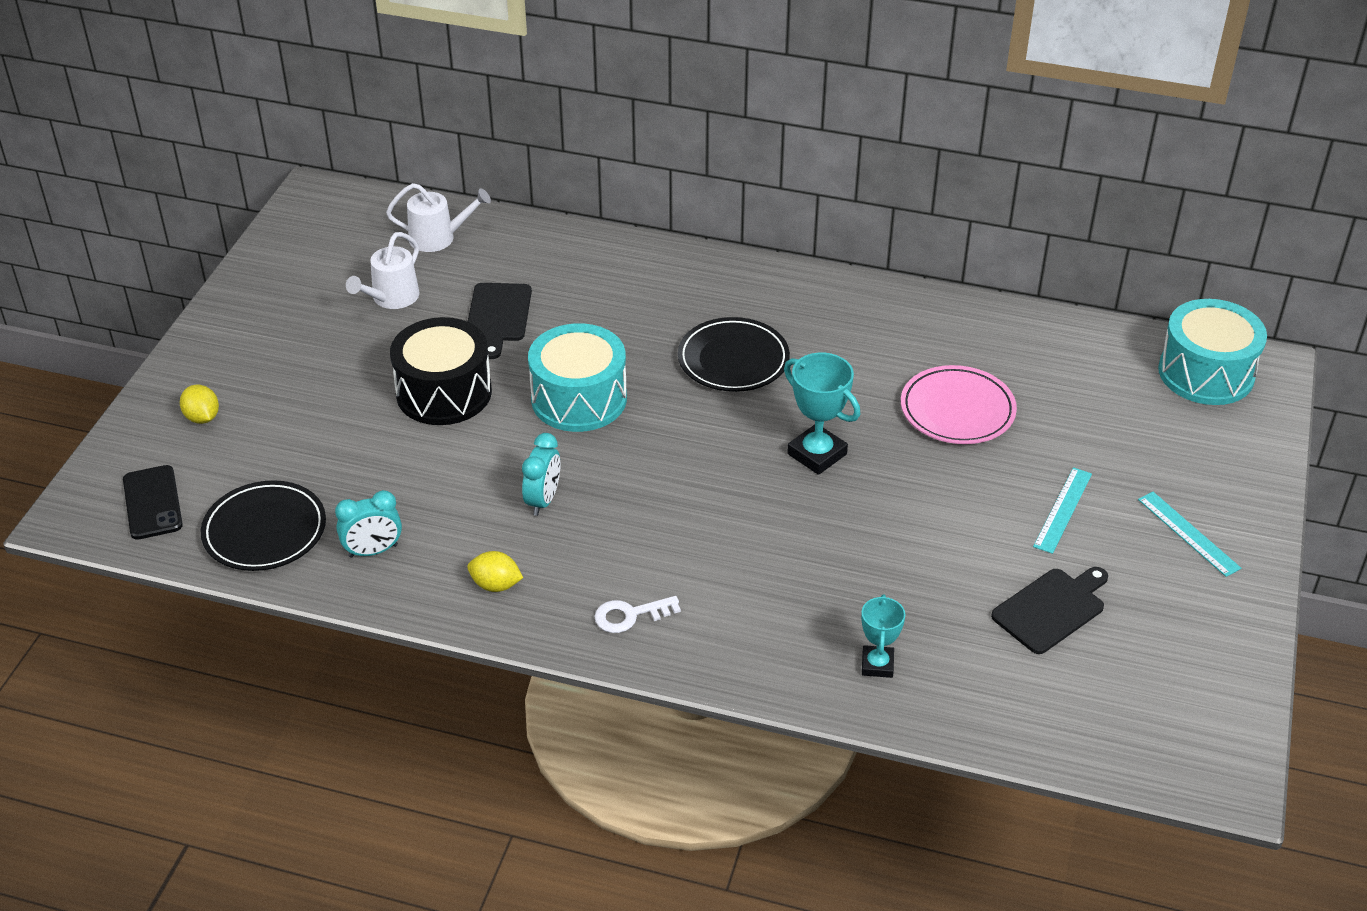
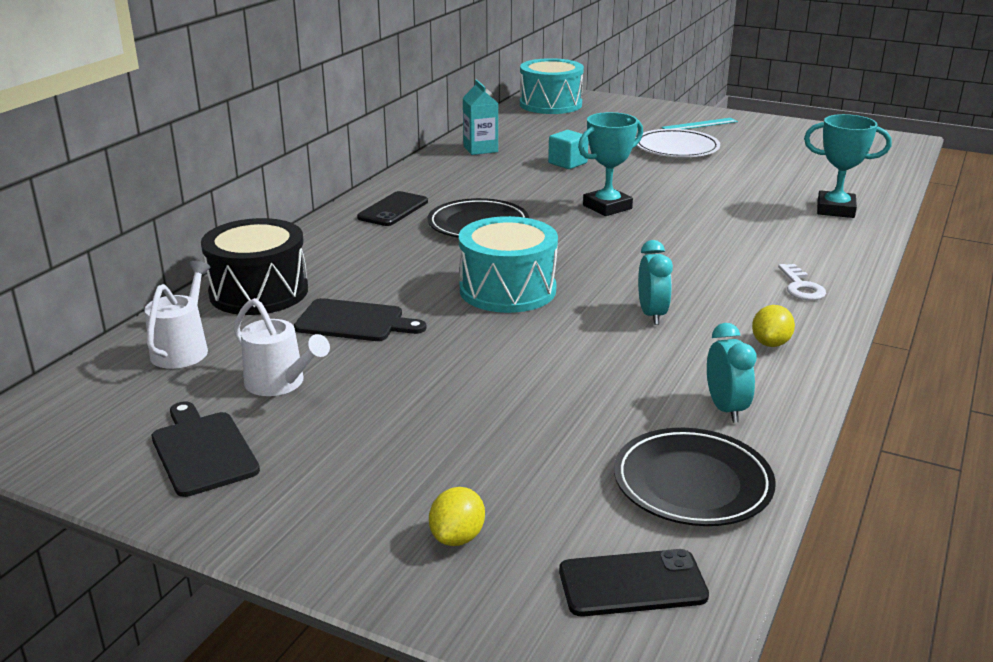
camera: 80 degrees left, 15 degrees down
yellow lemon [180,385,219,424] -> yellow lemon turned 45 degrees counterclockwise [429,487,485,546]
black drum [390,317,492,425] -> black drum moved to [201,218,308,315]
turquoise clock [522,433,560,516] -> turquoise clock turned 60 degrees clockwise [638,240,673,325]
turquoise trophy [861,594,905,678] -> turquoise trophy [804,114,892,218], size x1.56
pink plate [901,365,1017,444] -> turquoise cube [548,130,588,169]
black cutting board [991,567,1108,654] -> black cutting board moved to [152,401,260,497]
turquoise ruler [1033,467,1092,554] -> white plate [635,129,720,157]
none -> black phone [357,191,428,226]
none -> turquoise carton [463,80,498,155]

